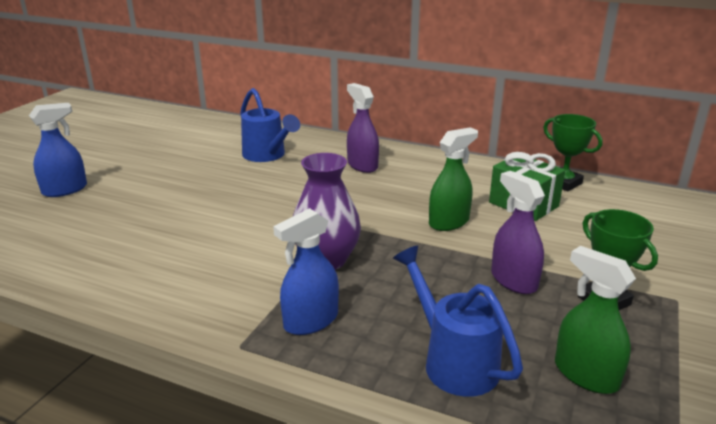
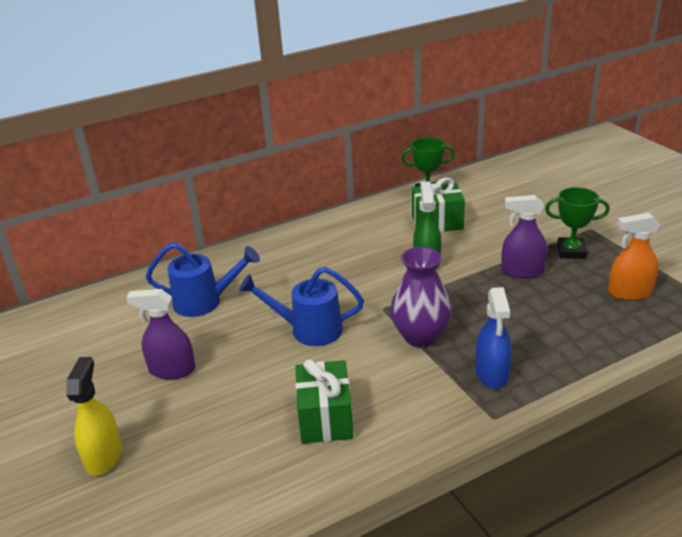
camera: 50 degrees left, 5 degrees up
blue spray bottle [29,103,87,197] -> yellow spray bottle [66,357,122,476]
purple spray bottle [347,83,379,173] -> purple spray bottle moved to [126,289,195,380]
blue watering can [393,245,523,397] -> blue watering can moved to [239,267,364,346]
green spray bottle [555,246,636,394] -> orange spray bottle [608,213,661,301]
none -> green gift [295,359,353,444]

